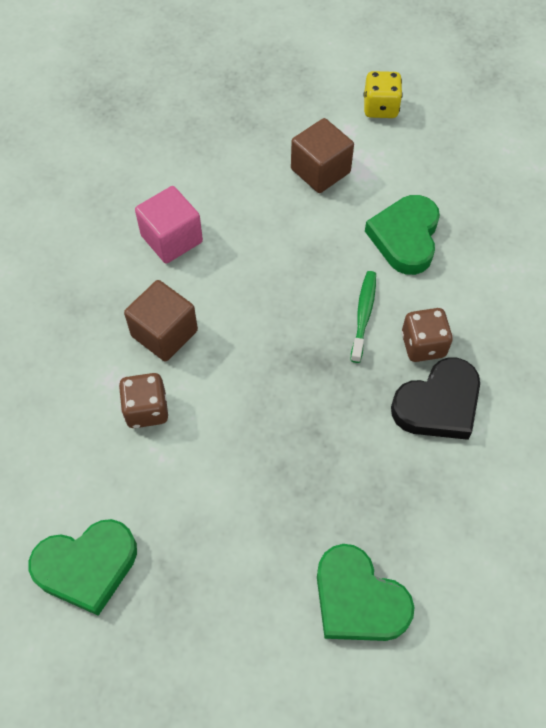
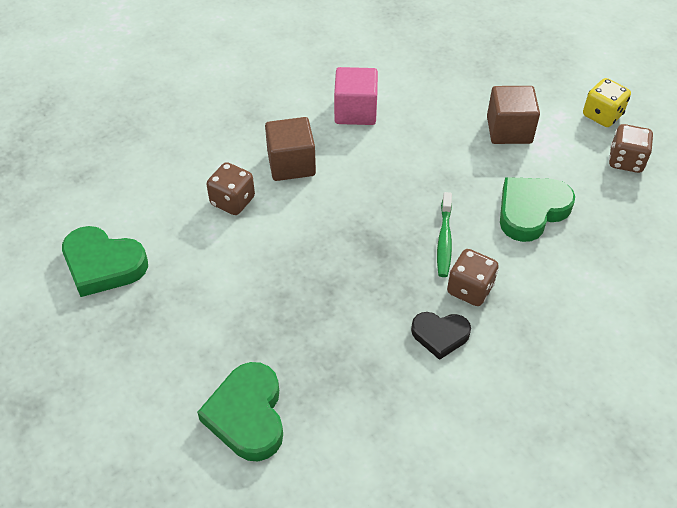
camera: 40 degrees right, 10 degrees down
green toothbrush [350,271,376,363] -> green toothbrush turned 135 degrees clockwise [437,192,452,277]
black heart [391,358,480,440] -> black heart [411,312,471,360], size x0.63
none -> brown dice [609,124,653,173]

